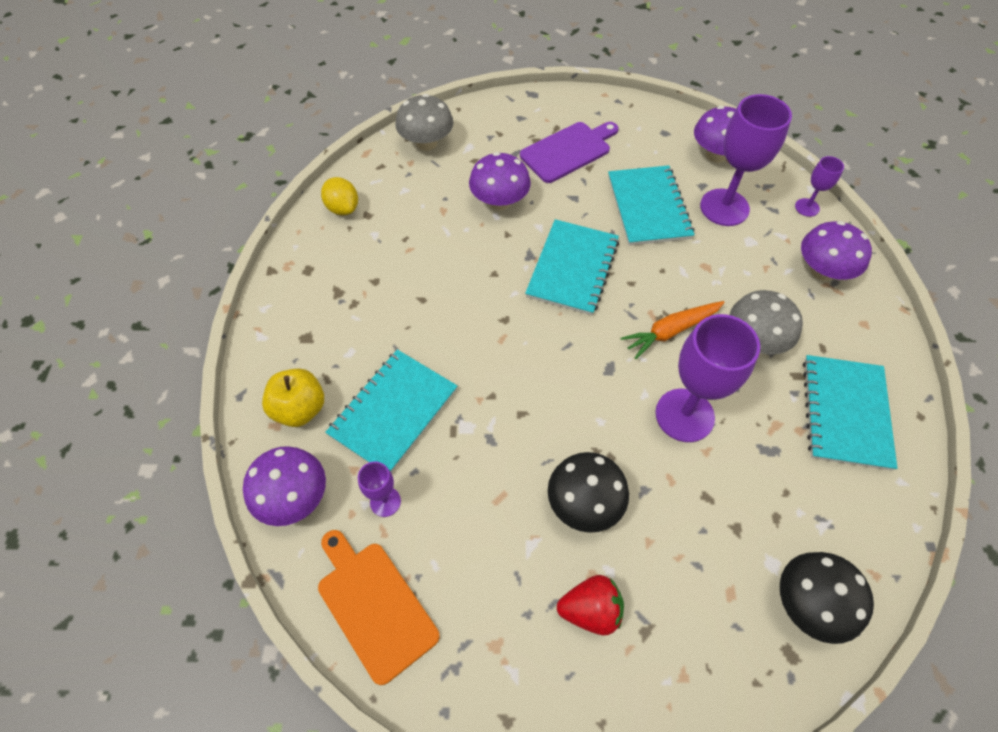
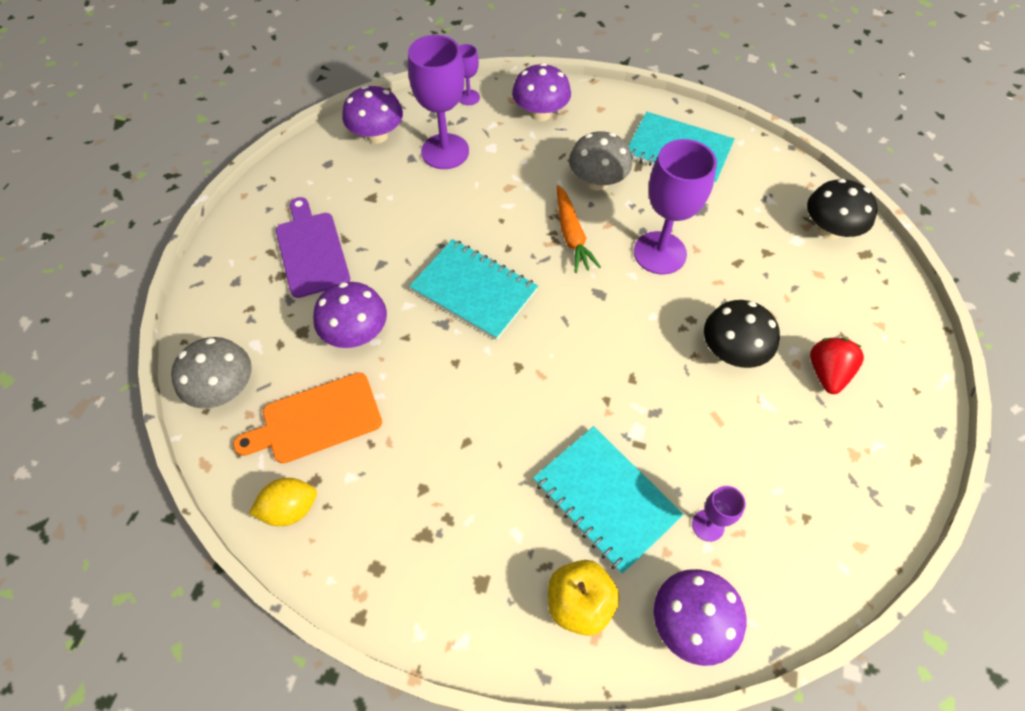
camera: 75 degrees left, 0 degrees up
orange cutting board [318,530,440,685] -> orange cutting board moved to [233,373,382,464]
turquoise notebook [608,165,695,246] -> none

